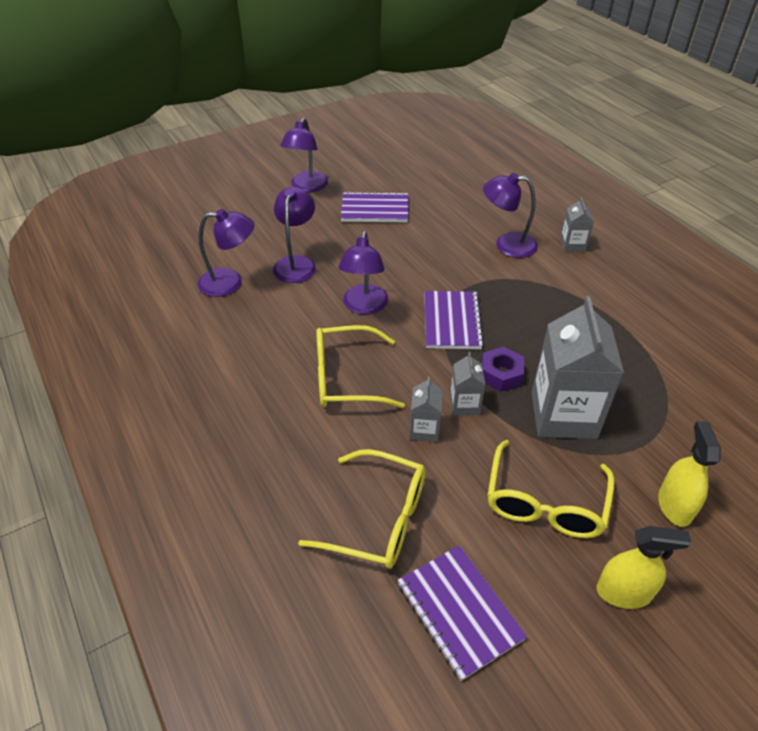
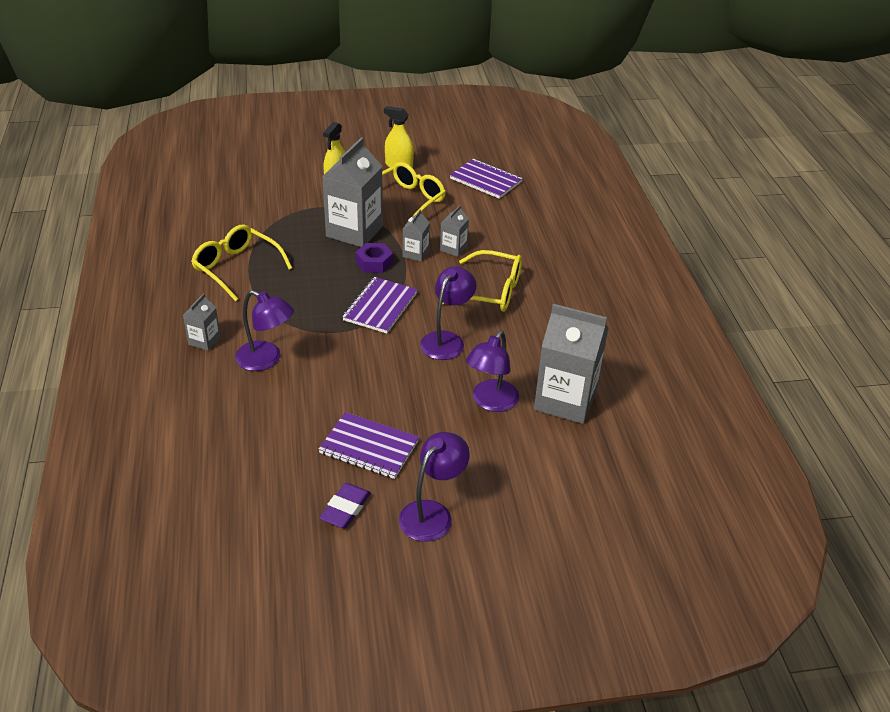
camera: 160 degrees left, 5 degrees down
purple lamp [198,209,255,297] -> grey carton [534,304,608,424]
yellow glasses [298,449,425,568] -> yellow glasses moved to [191,225,292,301]
purple notebook [398,545,527,681] -> purple notebook turned 45 degrees counterclockwise [450,159,523,199]
none -> purple eraser [319,483,371,528]

